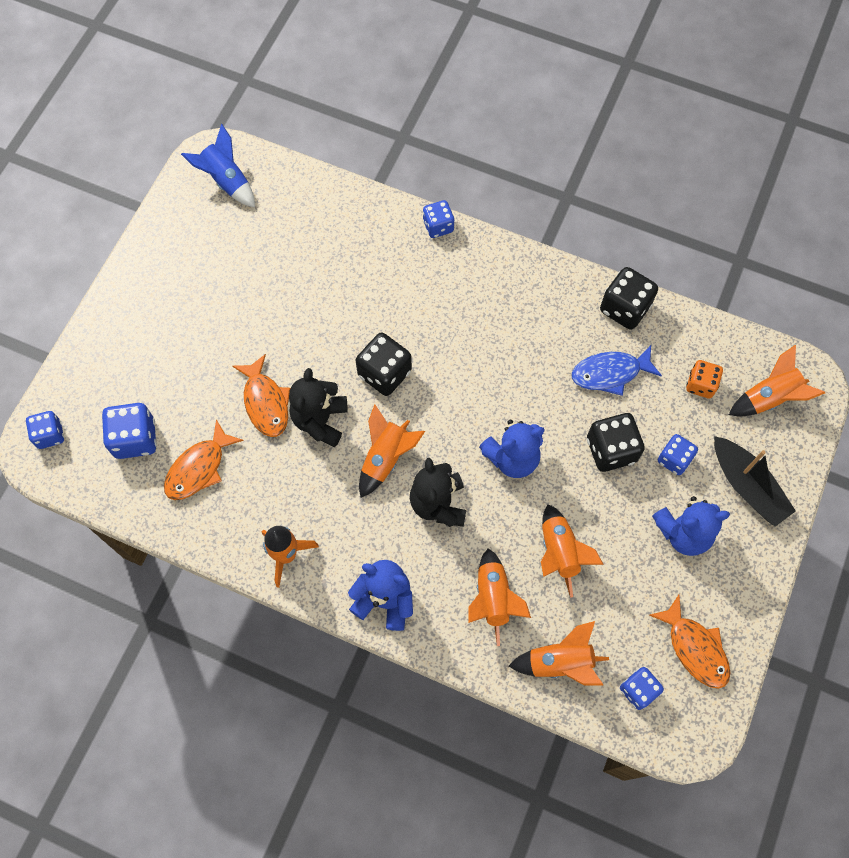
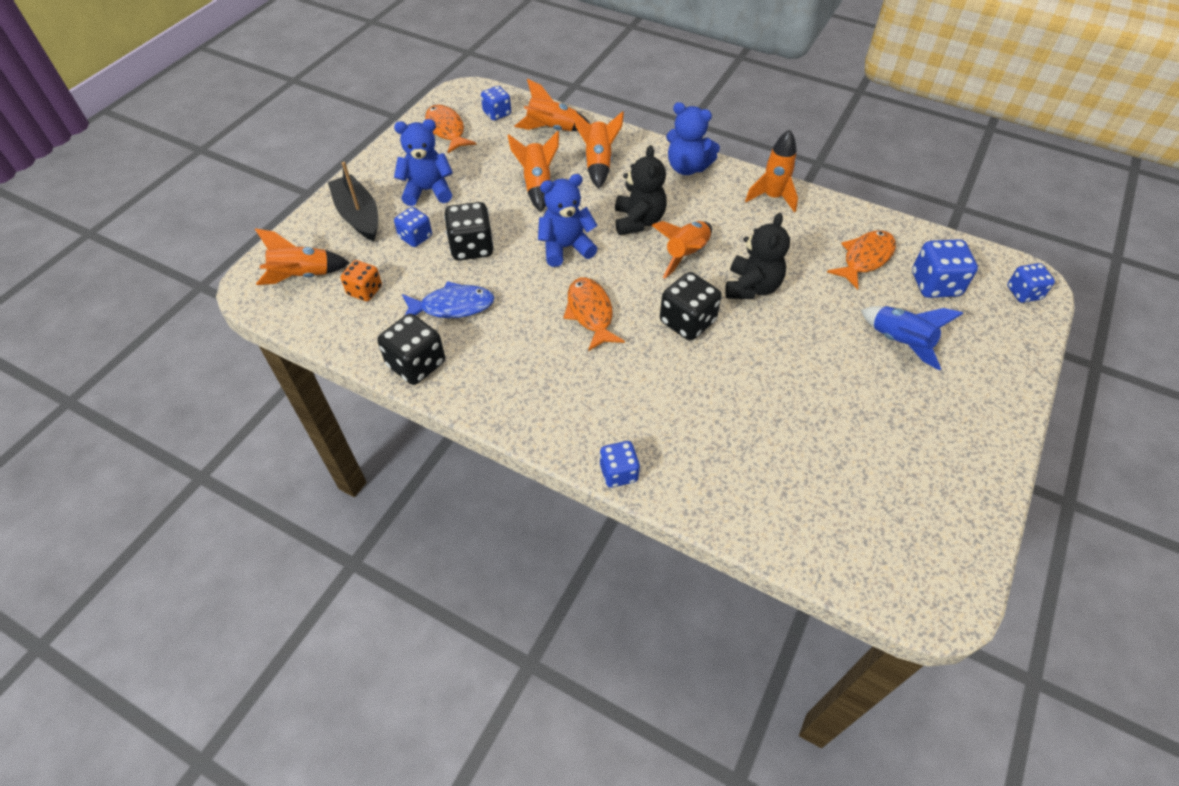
camera: 175 degrees left, 15 degrees down
blue rocket [181,124,255,207] -> blue rocket moved to [861,306,963,371]
orange fish [232,354,291,437] -> orange fish moved to [563,278,625,351]

